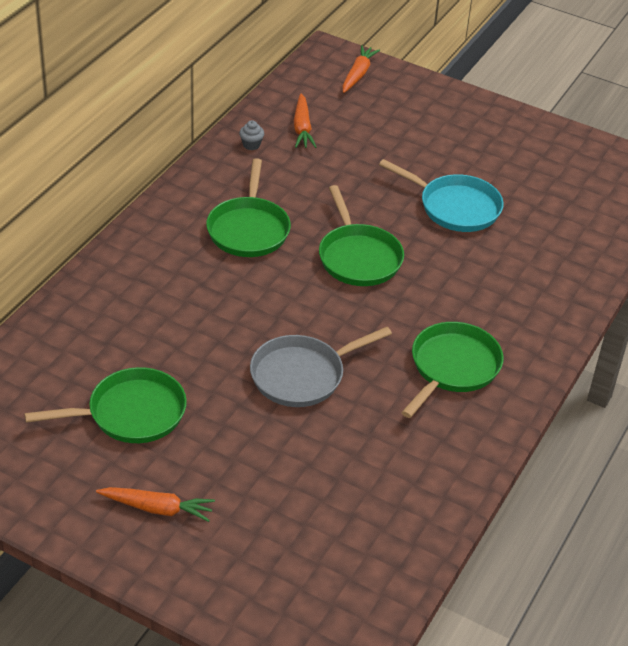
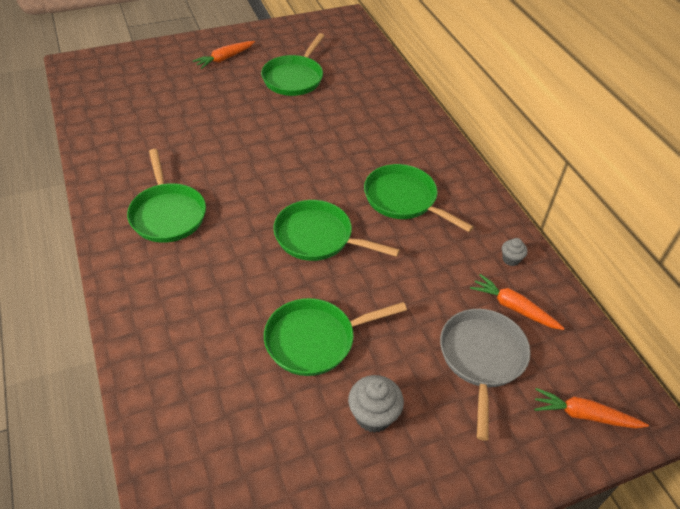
camera: 130 degrees right, 5 degrees up
grey pan [250,327,392,407] -> grey pan moved to [440,309,531,441]
orange carrot [342,45,380,93] -> orange carrot turned 135 degrees clockwise [534,388,649,429]
turquoise pan [379,159,504,232] -> green pan [264,298,407,376]
none -> grey cupcake [348,375,404,433]

